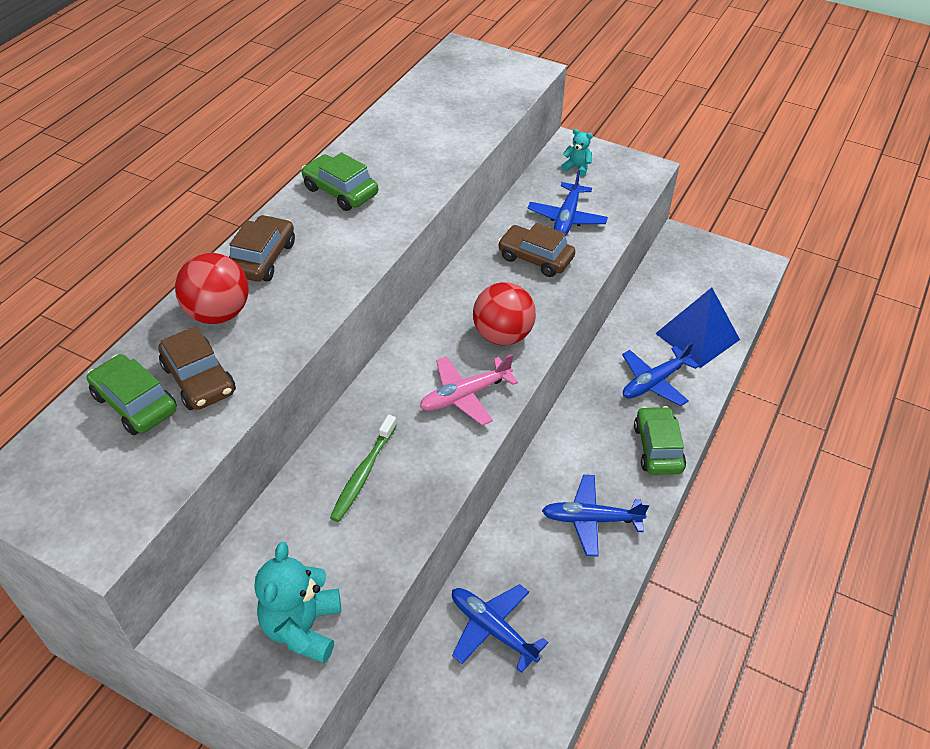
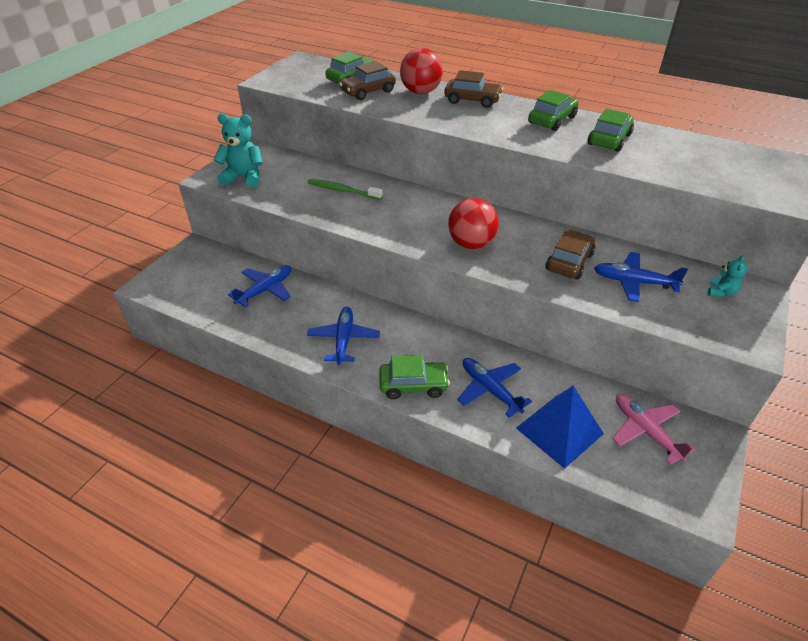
camera: 90 degrees right, 5 degrees down
pink plane [420,354,518,426] -> pink plane moved to [612,394,695,465]
none -> green car [588,109,634,152]

